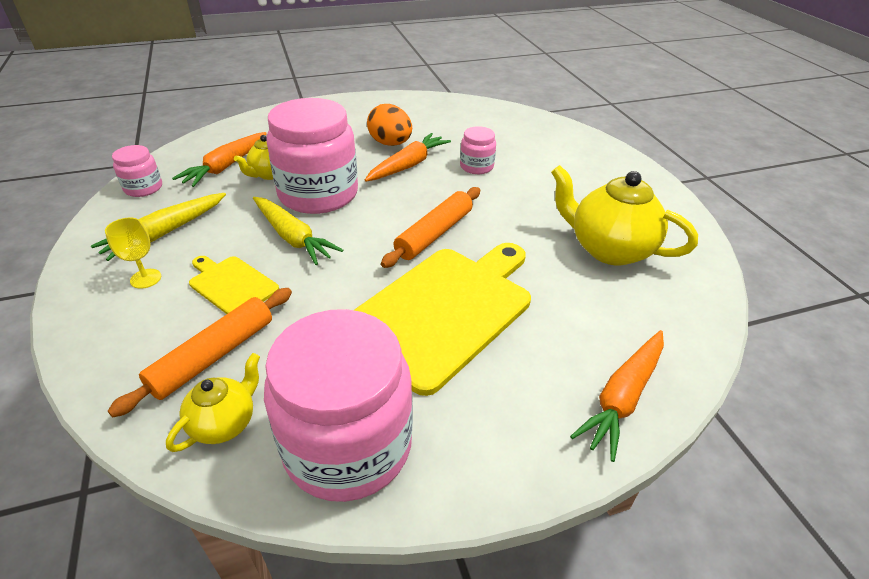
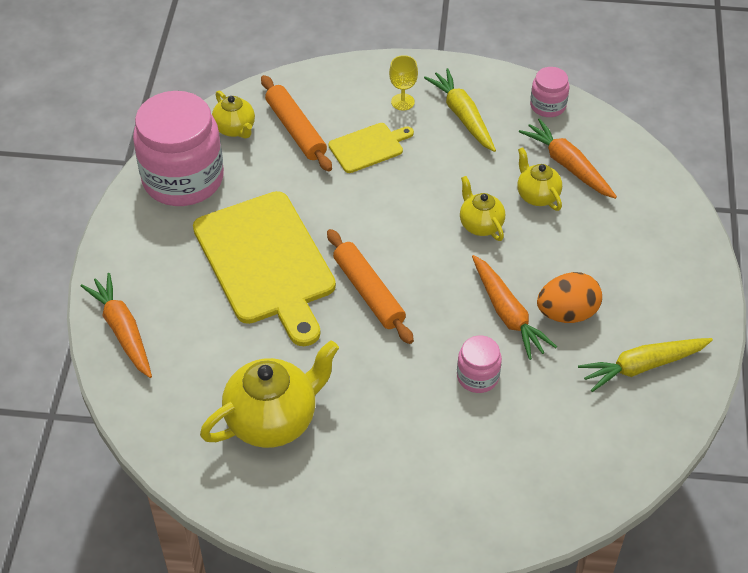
camera: 115 degrees right, 10 degrees up
yellow carrot [253,197,343,265] -> yellow carrot moved to [578,338,713,392]
pink jar [266,98,358,214] -> yellow teapot [460,176,505,241]

